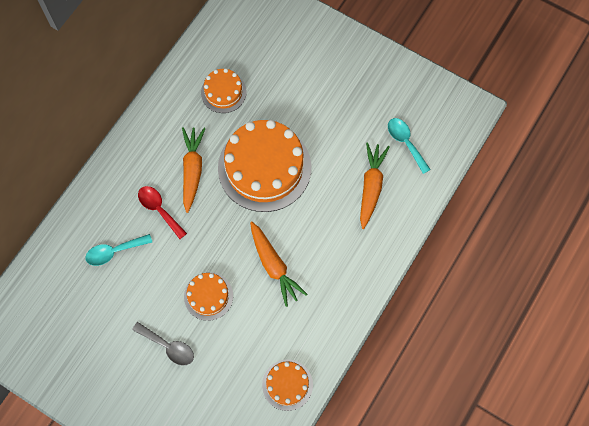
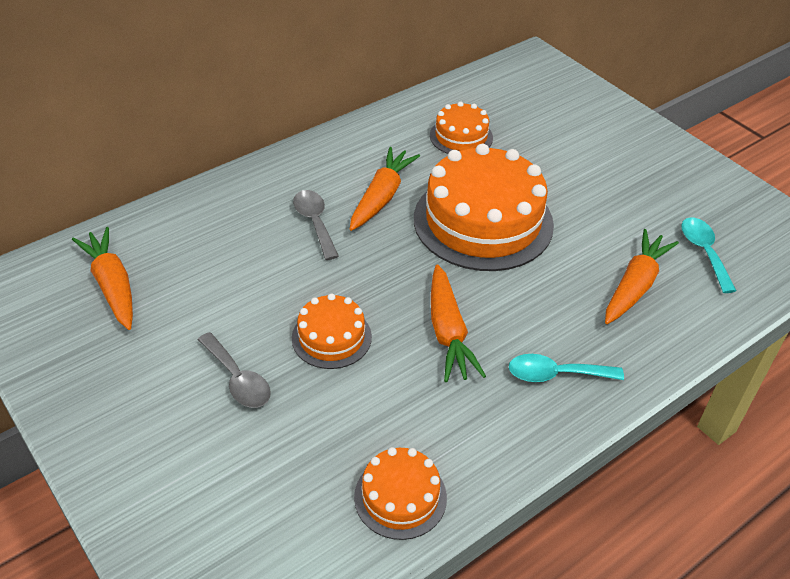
camera: 20 degrees right, 25 degrees down
turquoise spoon [85,234,152,266] -> turquoise spoon moved to [509,354,624,382]
red spoon [138,186,187,239] -> grey spoon [293,190,339,260]
none -> orange carrot [72,227,133,330]

